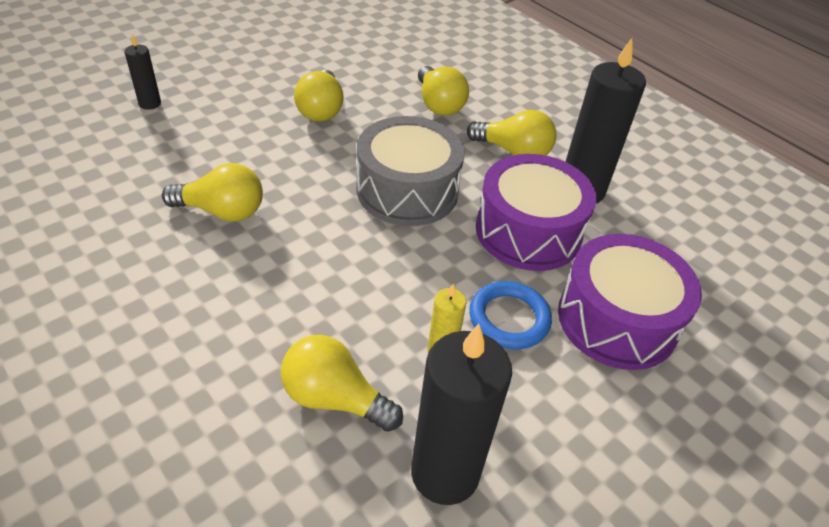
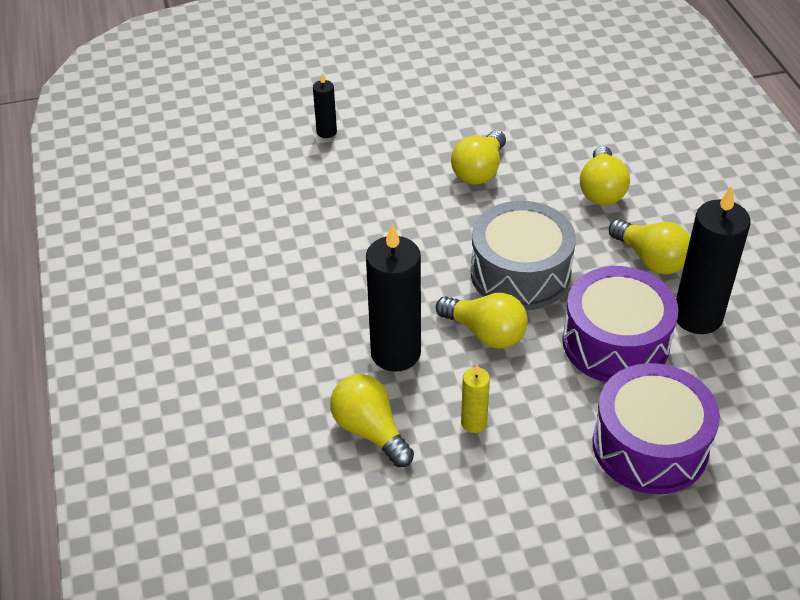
camera: 30 degrees right, 0 degrees up
yellow light bulb [162,163,263,222] -> yellow light bulb moved to [436,293,528,349]
black candle [411,324,512,505] -> black candle moved to [366,223,421,372]
blue ring [469,281,552,349] -> none

